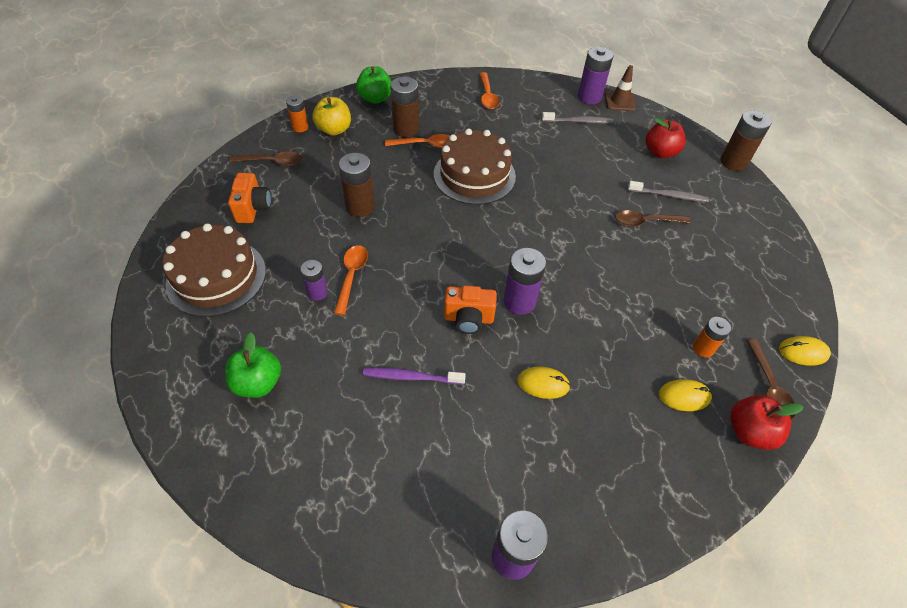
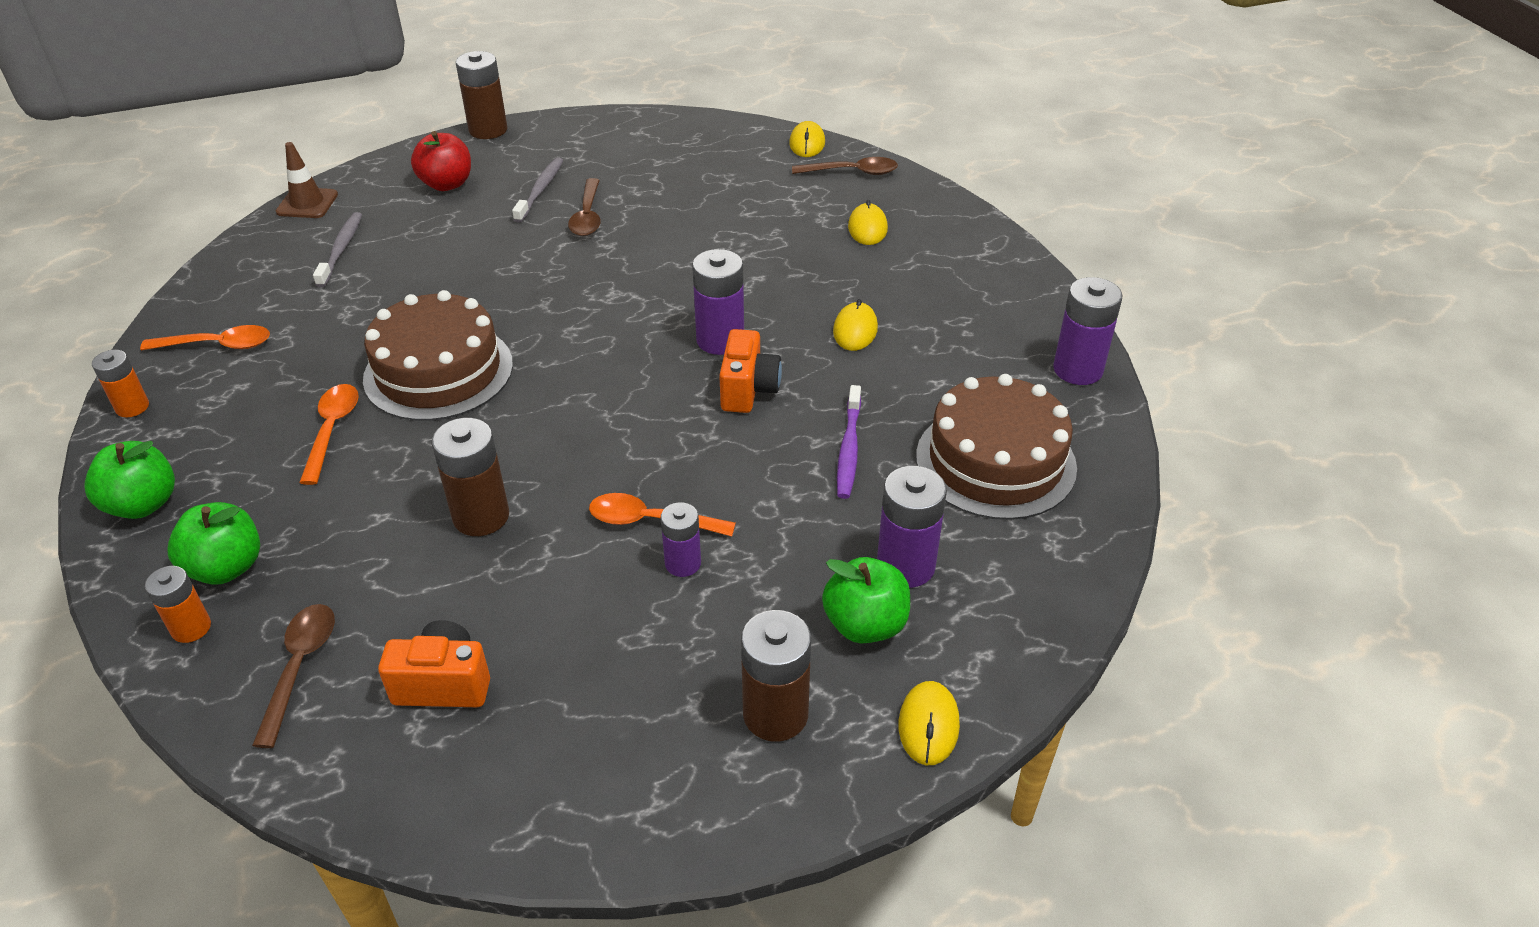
camera: 85 degrees left, 10 degrees down
brown cake [162,224,266,317] -> brown cake moved to [916,374,1077,520]
yellow apple [312,97,351,136] -> green apple [168,502,260,584]
brown battery [390,77,419,137] -> brown battery moved to [741,610,811,742]
purple battery [578,47,613,104] -> purple battery moved to [877,466,947,588]
orange battery [693,317,731,357] -> orange battery moved to [92,350,149,417]
red apple [730,395,804,450] -> none
none -> yellow mouse [899,681,960,765]

